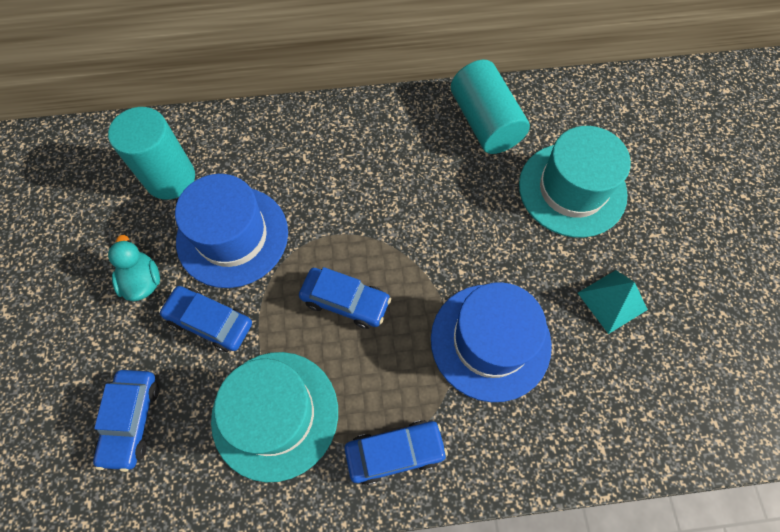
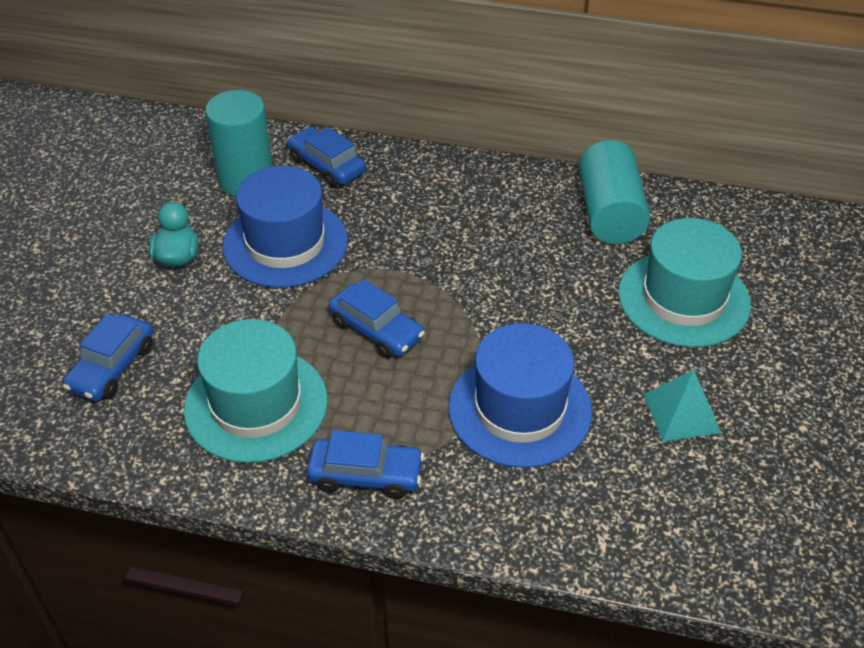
camera: 20 degrees right, 20 degrees down
blue car [159,286,252,352] -> blue car moved to [287,126,366,187]

